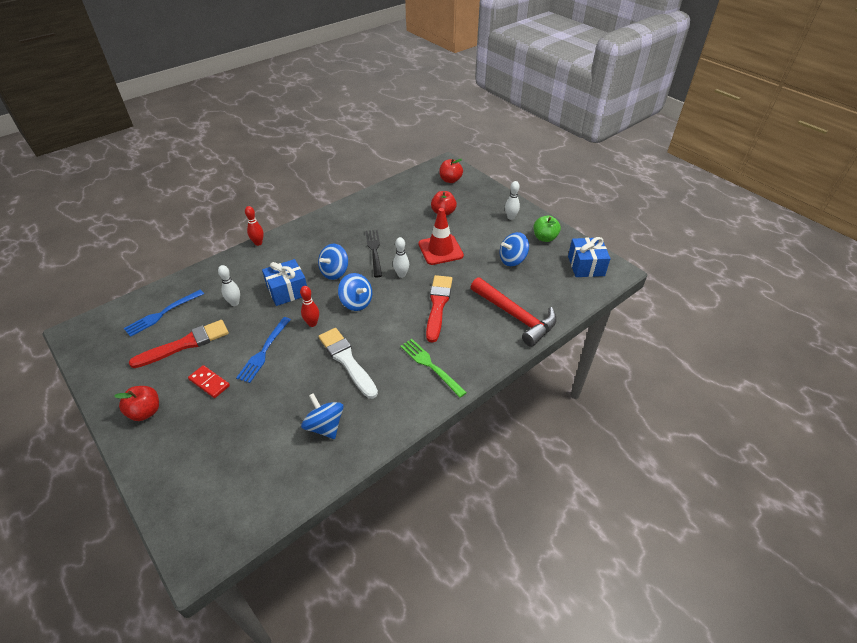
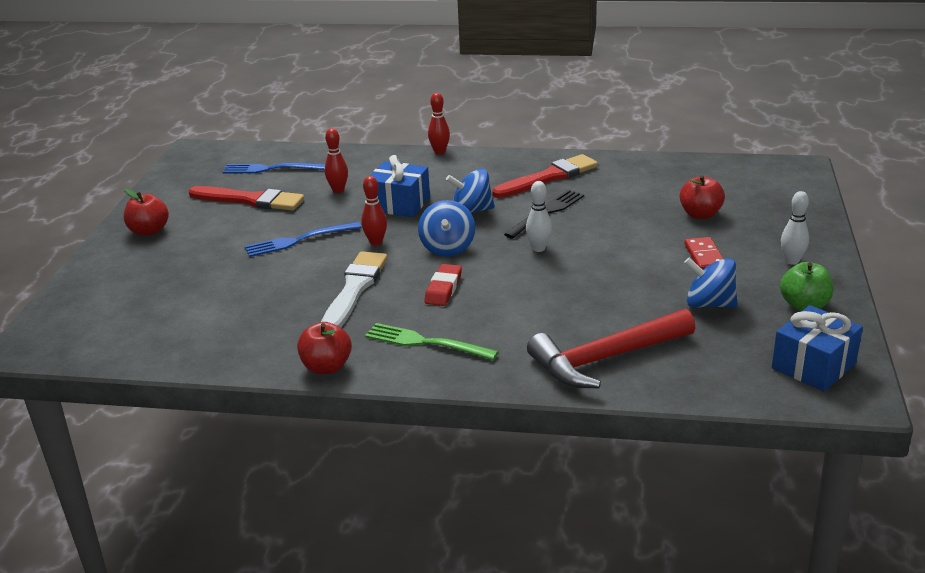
camera: 50 degrees right, 15 degrees down
red domino [188,365,230,398] -> red domino moved to [685,237,724,270]
white bowling pin [218,265,240,306] -> red bowling pin [325,128,348,193]
blue spinning top [301,393,344,439] -> none
green fork [400,339,467,398] -> green fork turned 75 degrees counterclockwise [365,323,499,360]
red traffic cone [418,208,464,265] -> none
red brush [426,275,452,342] -> red brush moved to [492,154,598,198]
red apple [439,159,463,183] -> red apple moved to [297,322,352,374]
red hammer [471,277,557,347] -> red hammer turned 60 degrees clockwise [527,309,696,388]
none -> red eraser [424,264,462,306]

